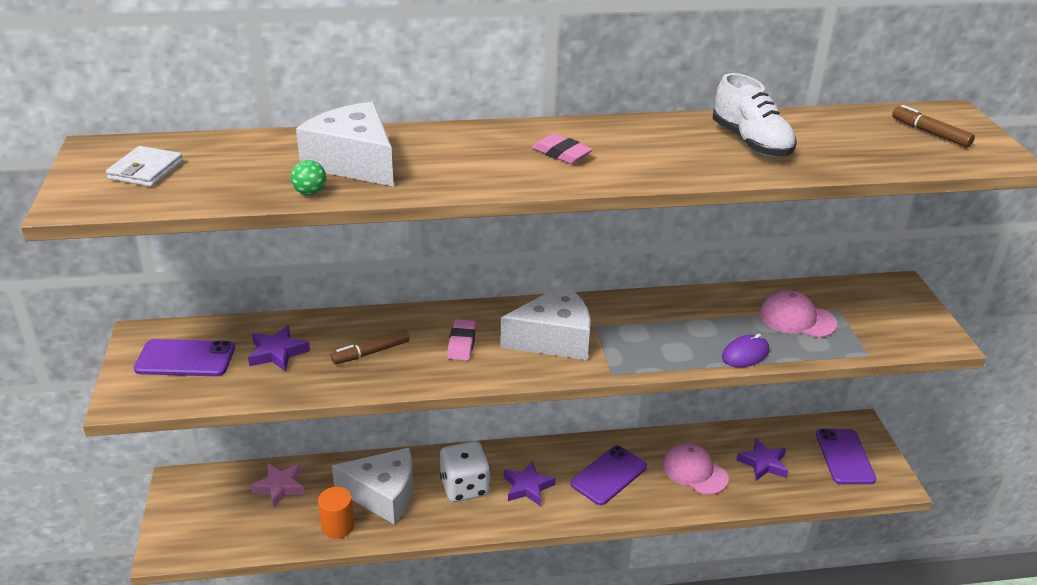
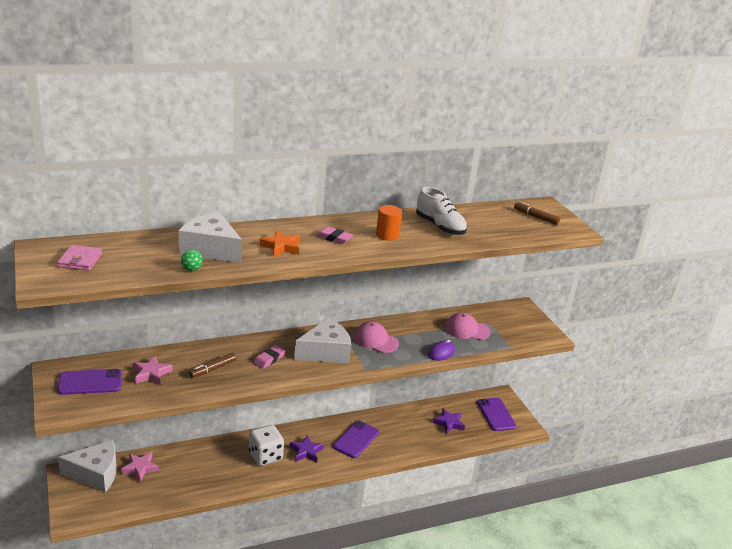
camera: 15 degrees left, 5 degrees down
white wallet [106,146,183,187] -> pink wallet [57,245,102,271]
purple star [248,325,310,372] -> pink star [133,356,173,385]
orange cylinder [318,487,354,538] -> orange cylinder moved to [376,205,402,241]
white cheese [332,448,413,525] -> white cheese moved to [58,440,117,493]
pink eraser [447,319,476,361] -> pink eraser turned 45 degrees clockwise [253,345,286,369]
pink cap [663,442,729,495] -> pink cap moved to [354,322,399,353]
none -> orange star [260,230,300,257]

